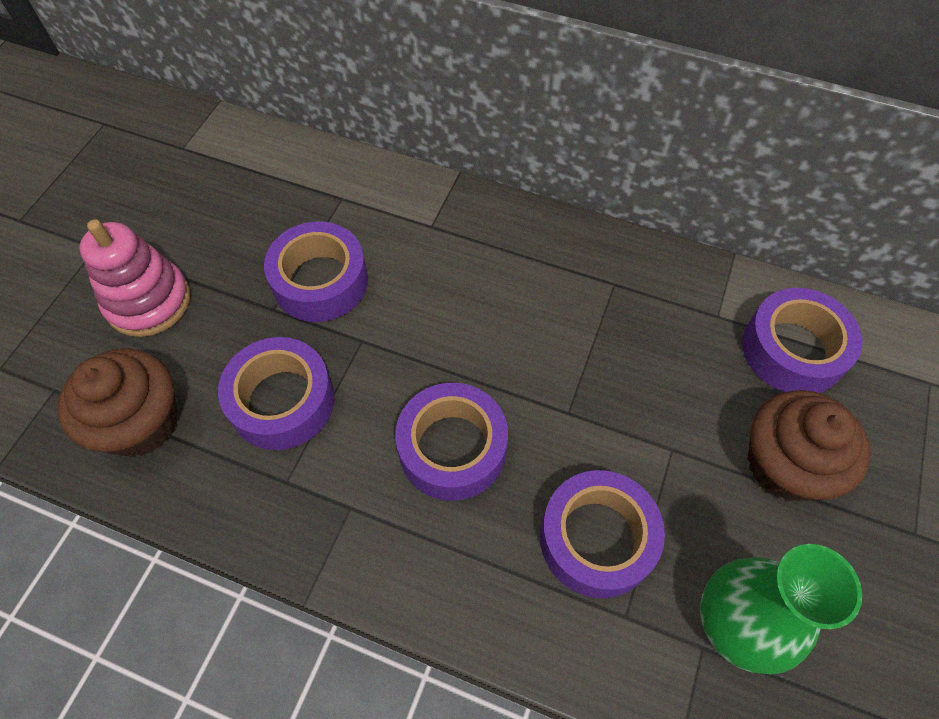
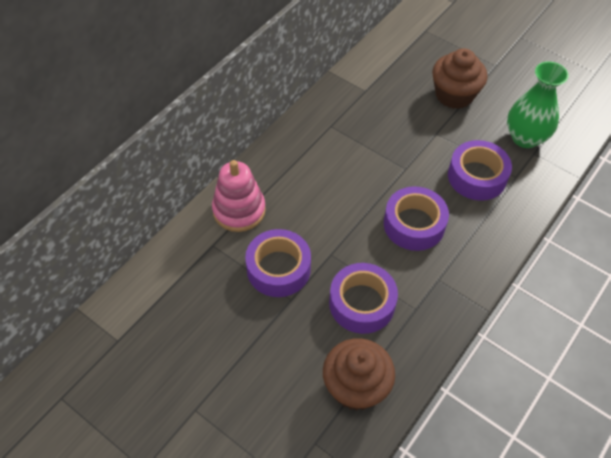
camera: 75 degrees left, 5 degrees down
pink stacking toy [79,219,190,337] -> pink stacking toy moved to [212,160,266,232]
purple tape [742,288,863,393] -> none

